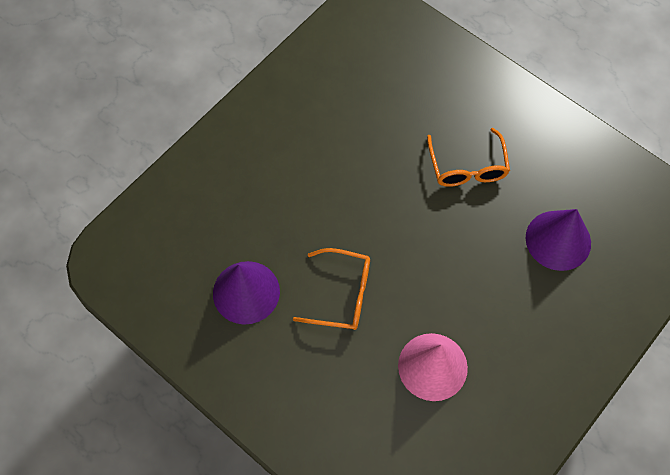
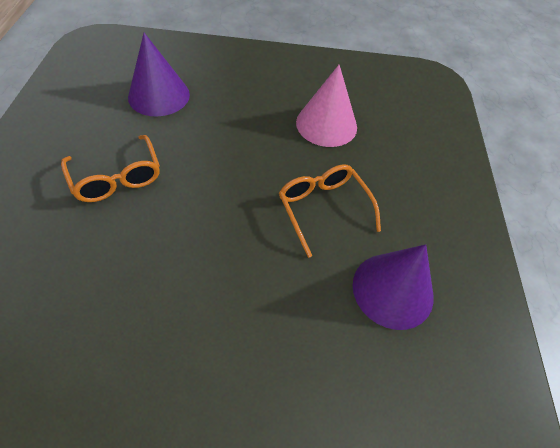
camera: 130 degrees left, 10 degrees down
orange glasses [427,128,510,187] -> orange glasses turned 105 degrees clockwise [61,135,160,202]

